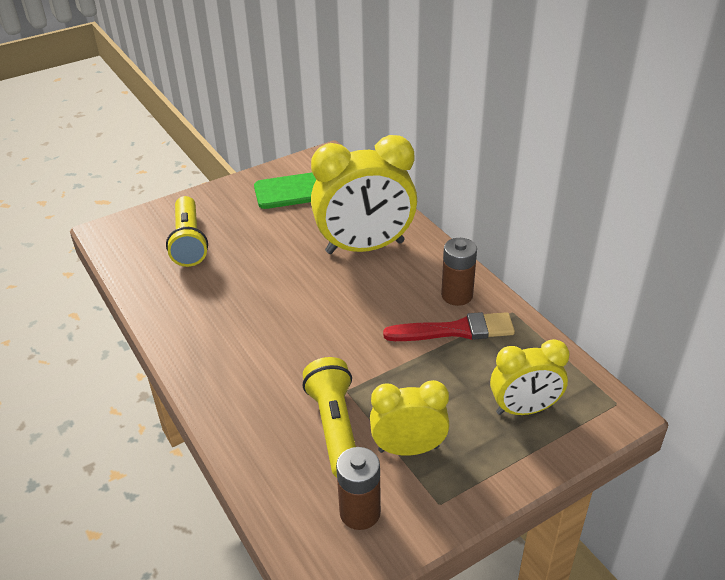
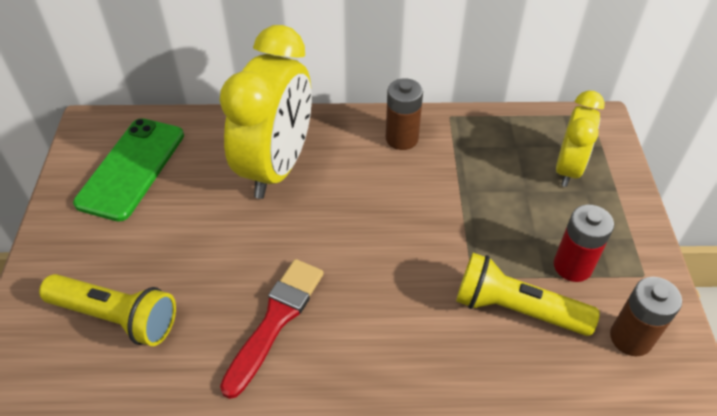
camera: 60 degrees left, 10 degrees up
yellow clock [370,380,450,456] -> red battery [554,205,614,282]
red brush [383,312,515,341] -> red brush moved to [220,259,324,399]

